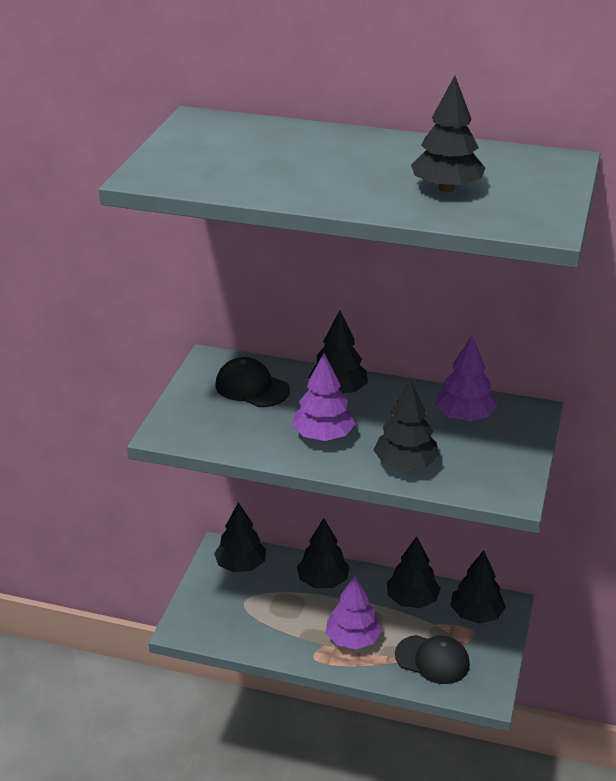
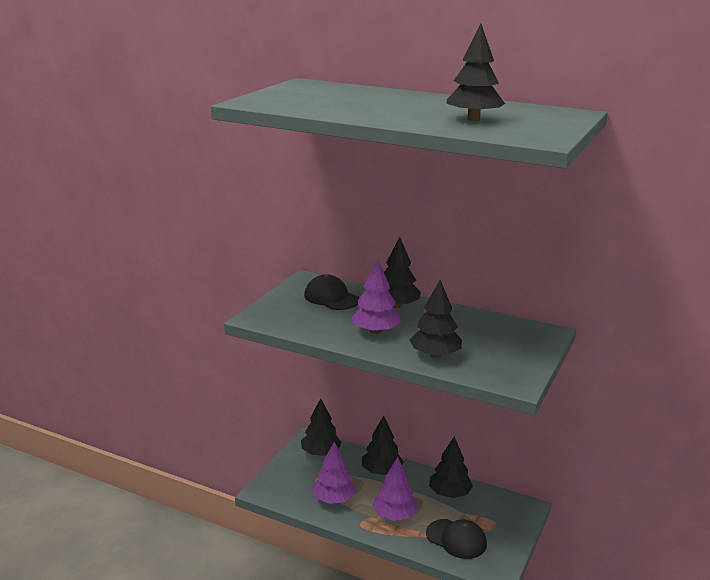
camera: 10 degrees right, 10 degrees down
purple tree [435,335,497,422] -> purple tree moved to [312,442,355,504]
black tree [451,550,506,624] -> none

